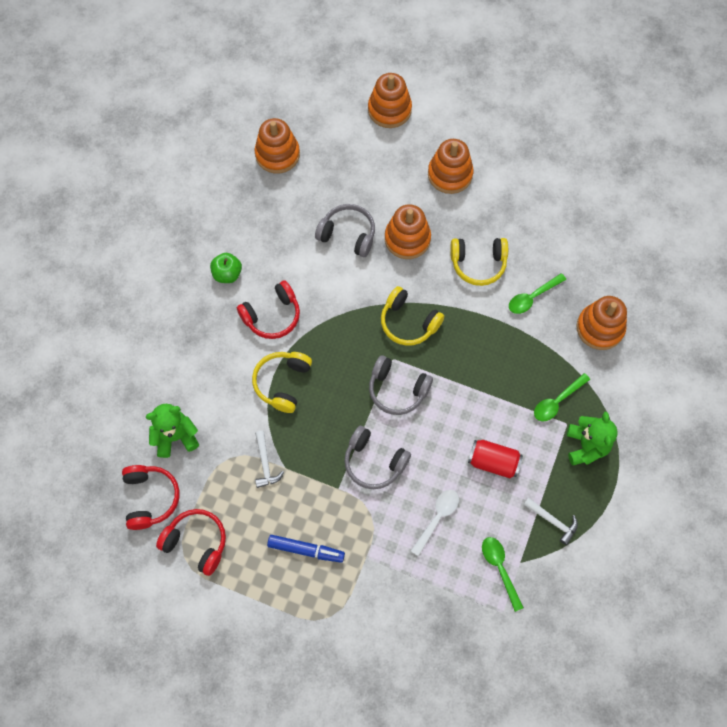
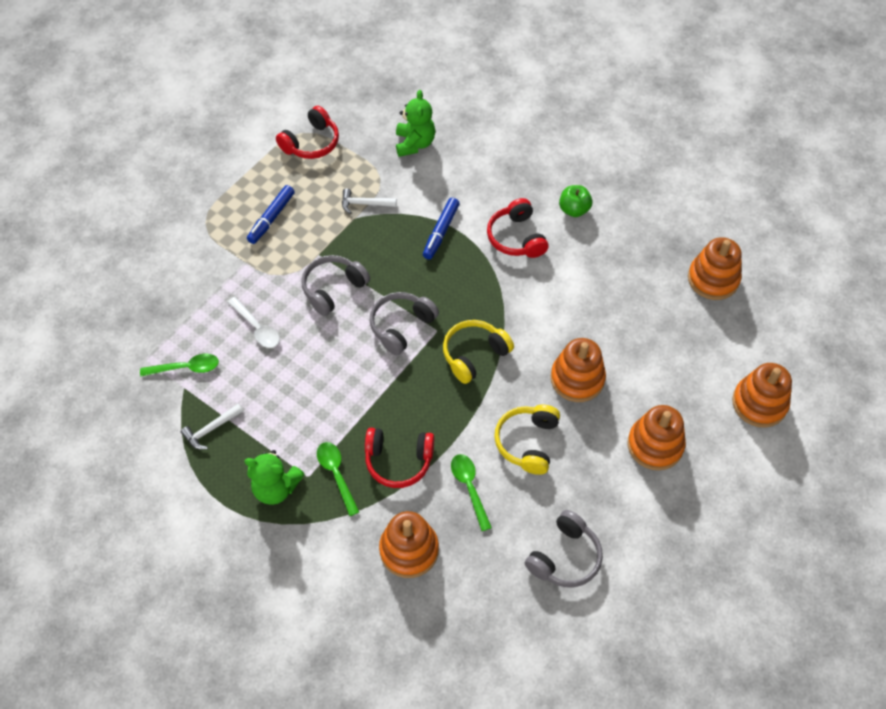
camera: 105 degrees right, 10 degrees down
red headphones [122,465,180,530] -> red headphones moved to [365,428,434,488]
yellow headphones [252,352,312,413] -> blue marker [423,198,460,259]
grey headphones [315,204,375,257] -> grey headphones moved to [525,510,603,587]
red can [468,440,523,478] -> none

